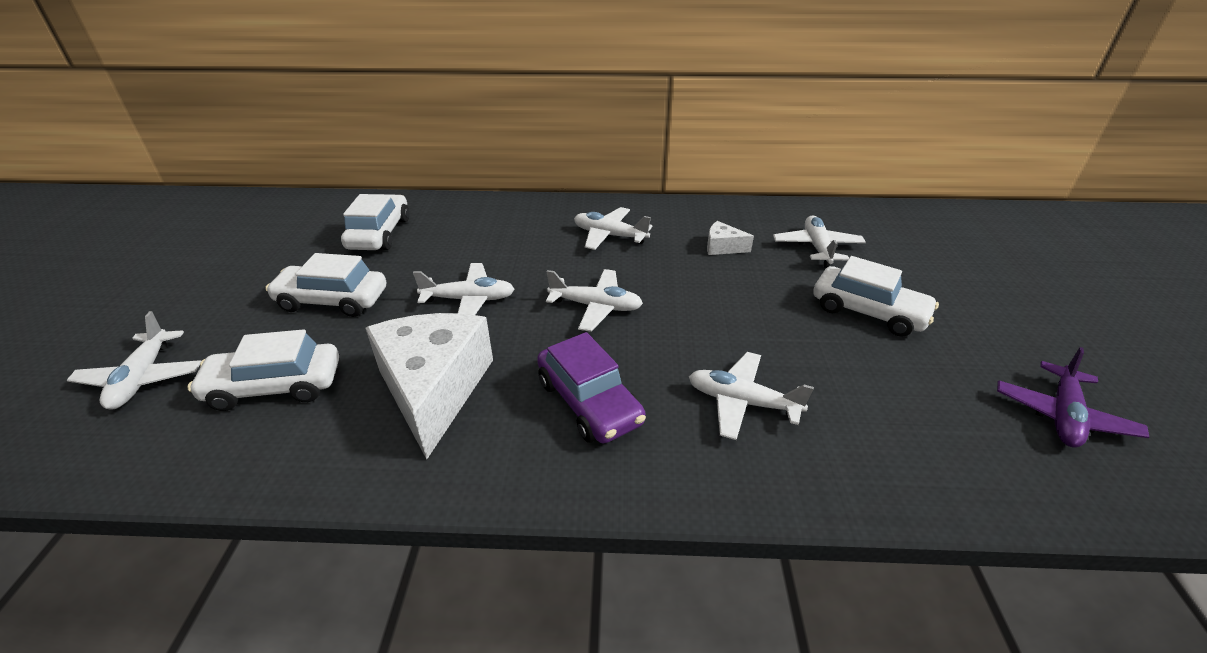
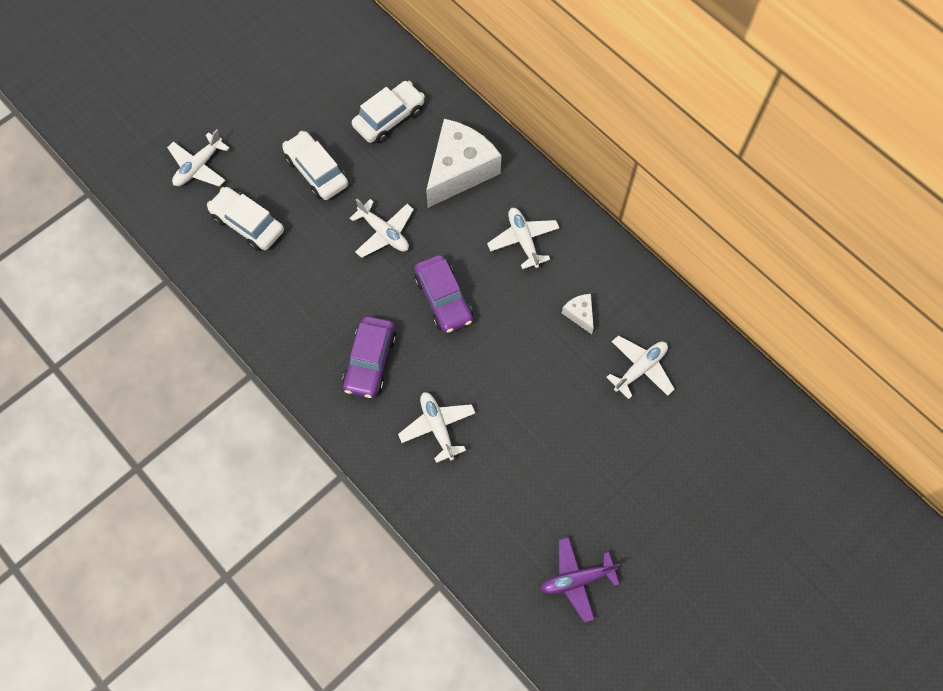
camera: 45 degrees right, 30 degrees up
white cheese [365,313,493,459] -> white cheese moved to [426,119,501,208]
white plane [546,269,643,332] -> purple car [414,255,473,333]
white car [813,256,939,337] -> none

